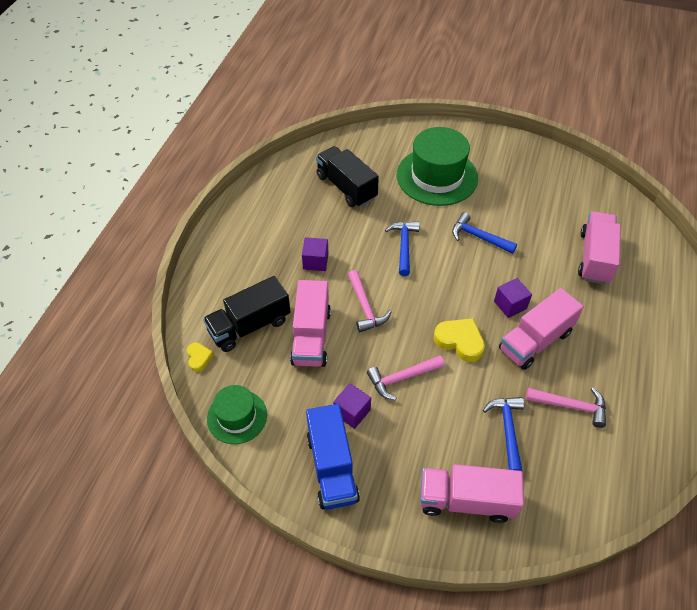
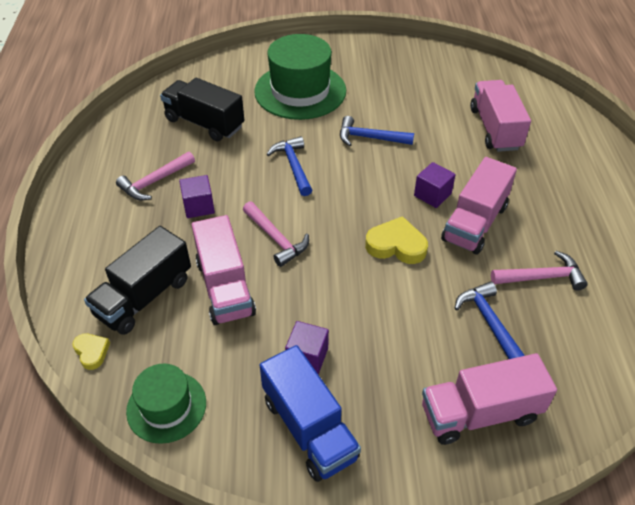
camera: 20 degrees left, 5 degrees down
pink hammer [367,355,445,400] -> pink hammer moved to [116,151,195,200]

